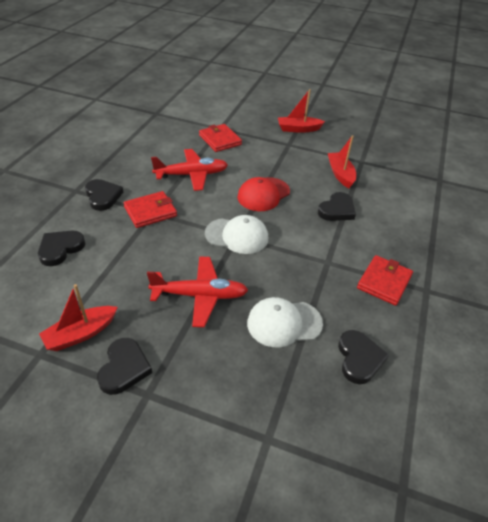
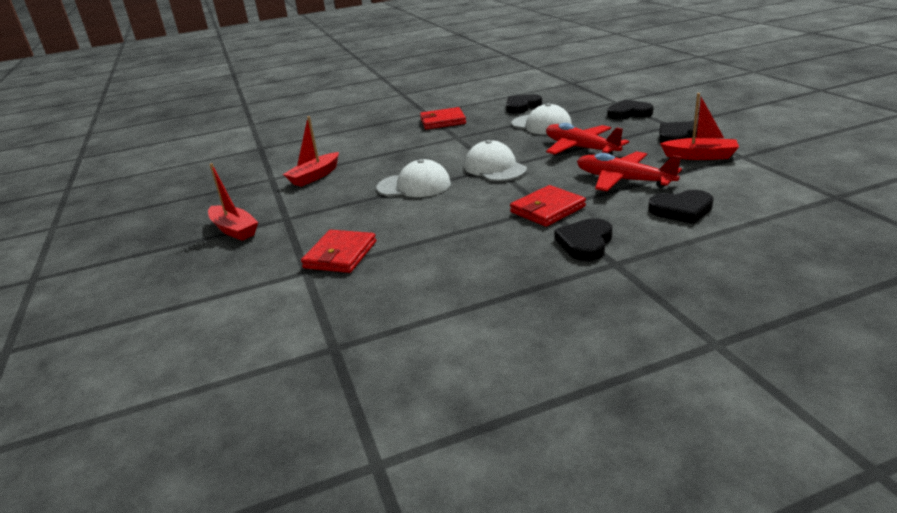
camera: 125 degrees left, 15 degrees down
red wallet [124,191,177,228] -> red wallet turned 60 degrees counterclockwise [510,185,586,227]
red plane [151,149,228,191] -> red plane moved to [577,152,682,191]
red cap [237,177,290,211] -> white cap [376,159,451,197]
black heart [318,192,356,221] -> black heart moved to [607,100,654,119]

